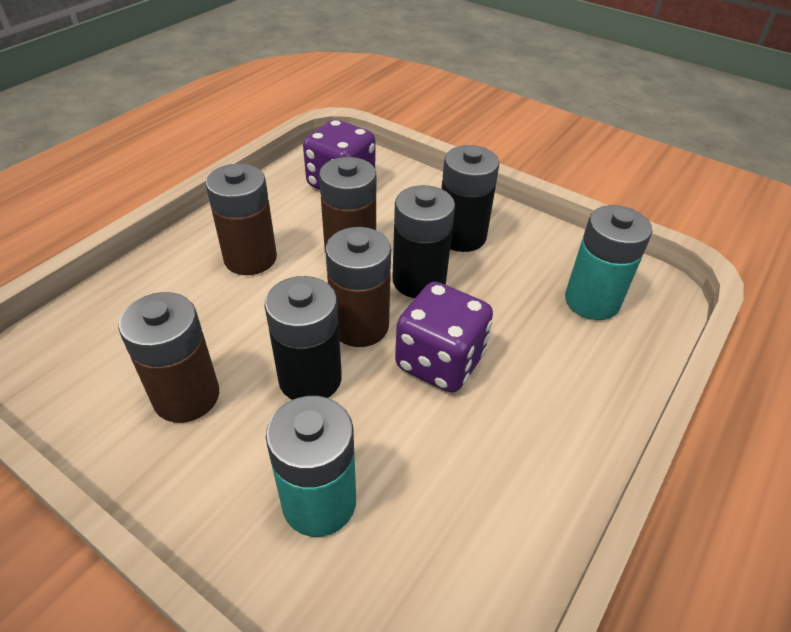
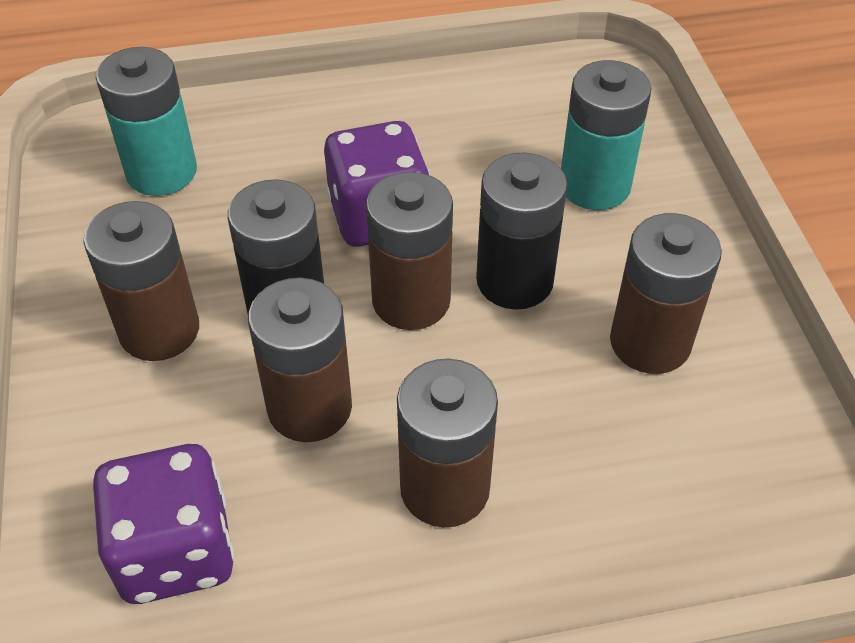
camera: 135 degrees left, 5 degrees up
black battery [441,145,500,252] -> brown battery [83,201,199,361]

